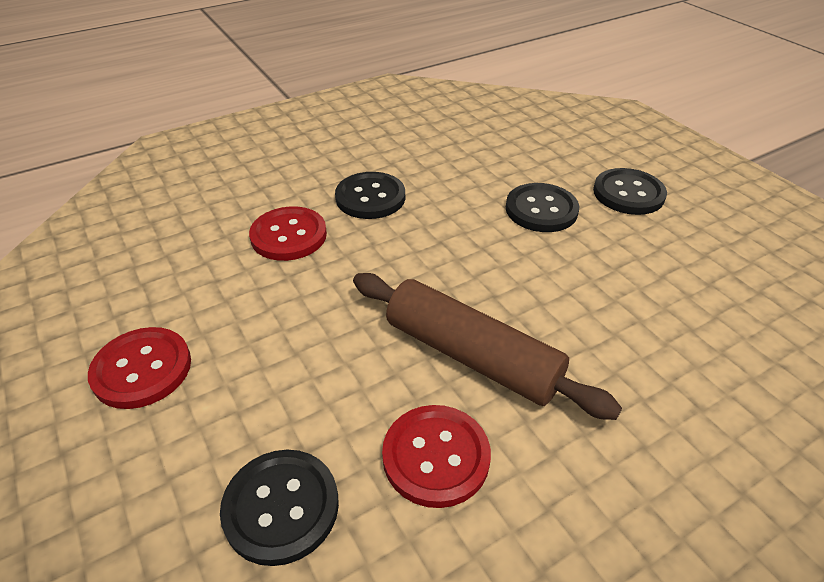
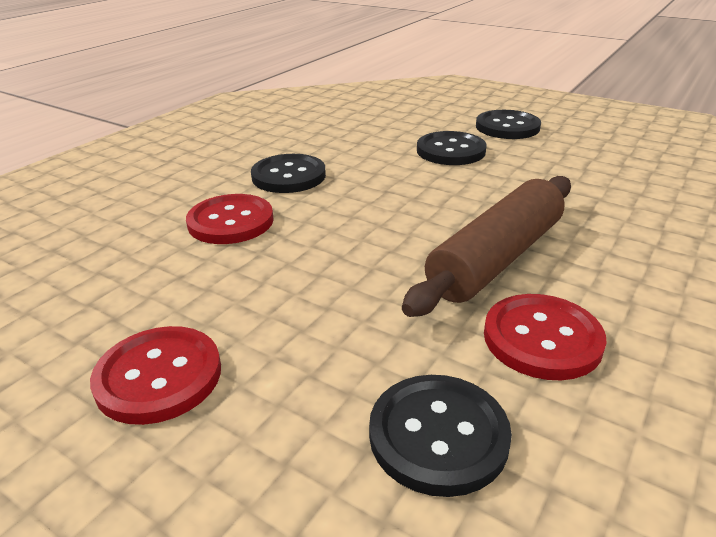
camera: 25 degrees left, 10 degrees down
brown rolling pin [353,273,622,420] -> brown rolling pin turned 60 degrees counterclockwise [402,176,571,317]

